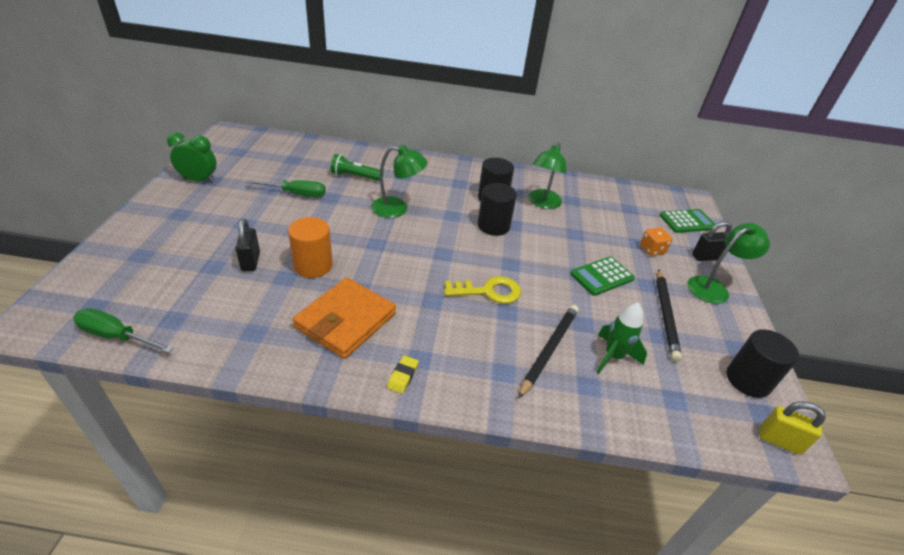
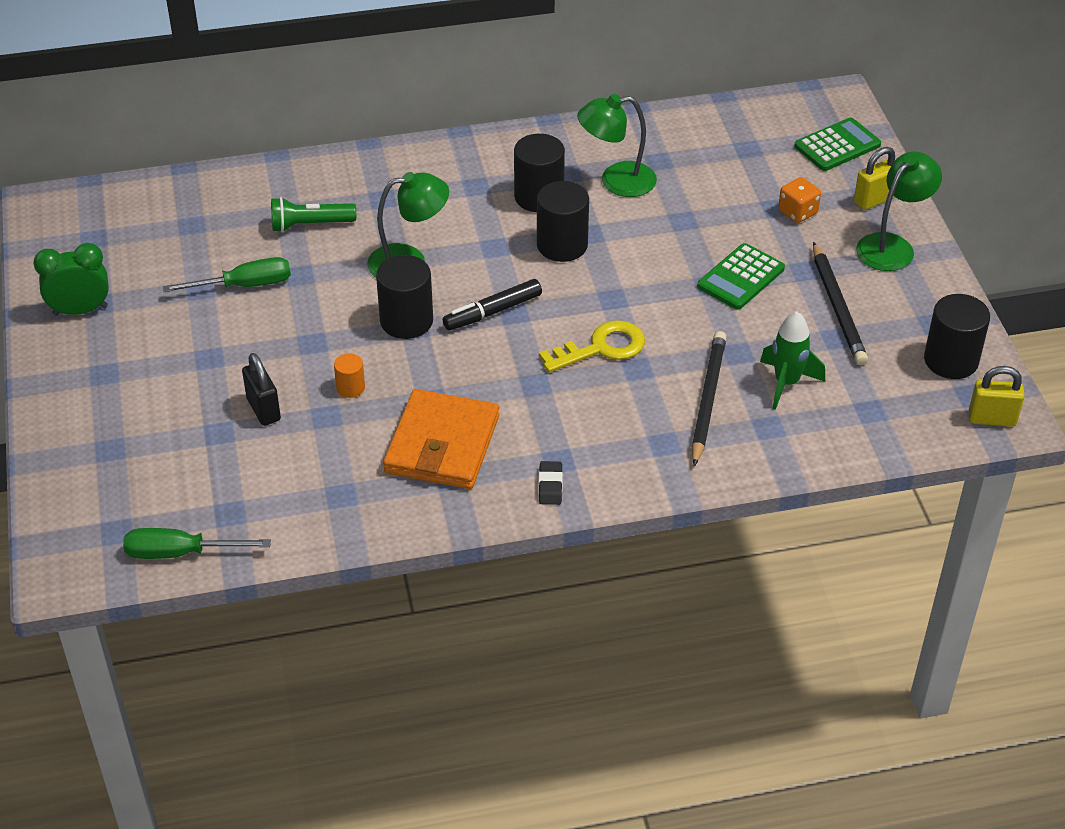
camera: 15 degrees left, 5 degrees up
orange cylinder [288,217,333,278] -> orange cylinder [334,353,365,398], size x0.52
yellow eraser [387,355,419,394] -> black eraser [539,461,563,505]
green lamp [529,142,566,209] -> green lamp turned 75 degrees clockwise [577,94,657,197]
black padlock [692,221,732,261] -> yellow padlock [854,147,895,210]
none -> black cylinder [376,255,433,339]
none -> black marker [443,279,542,330]

